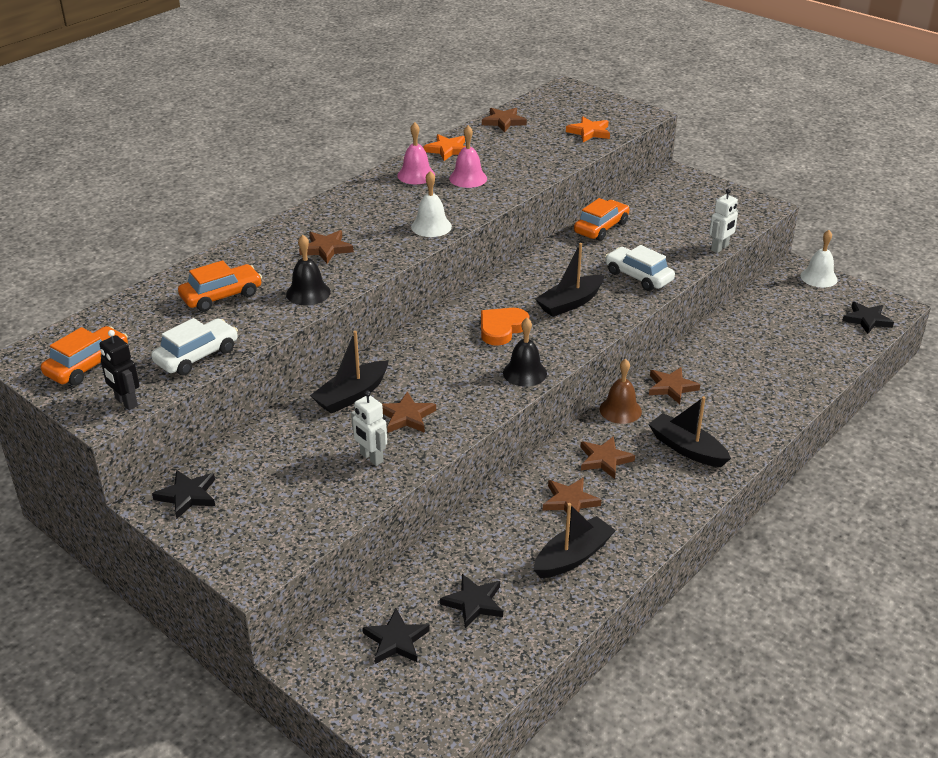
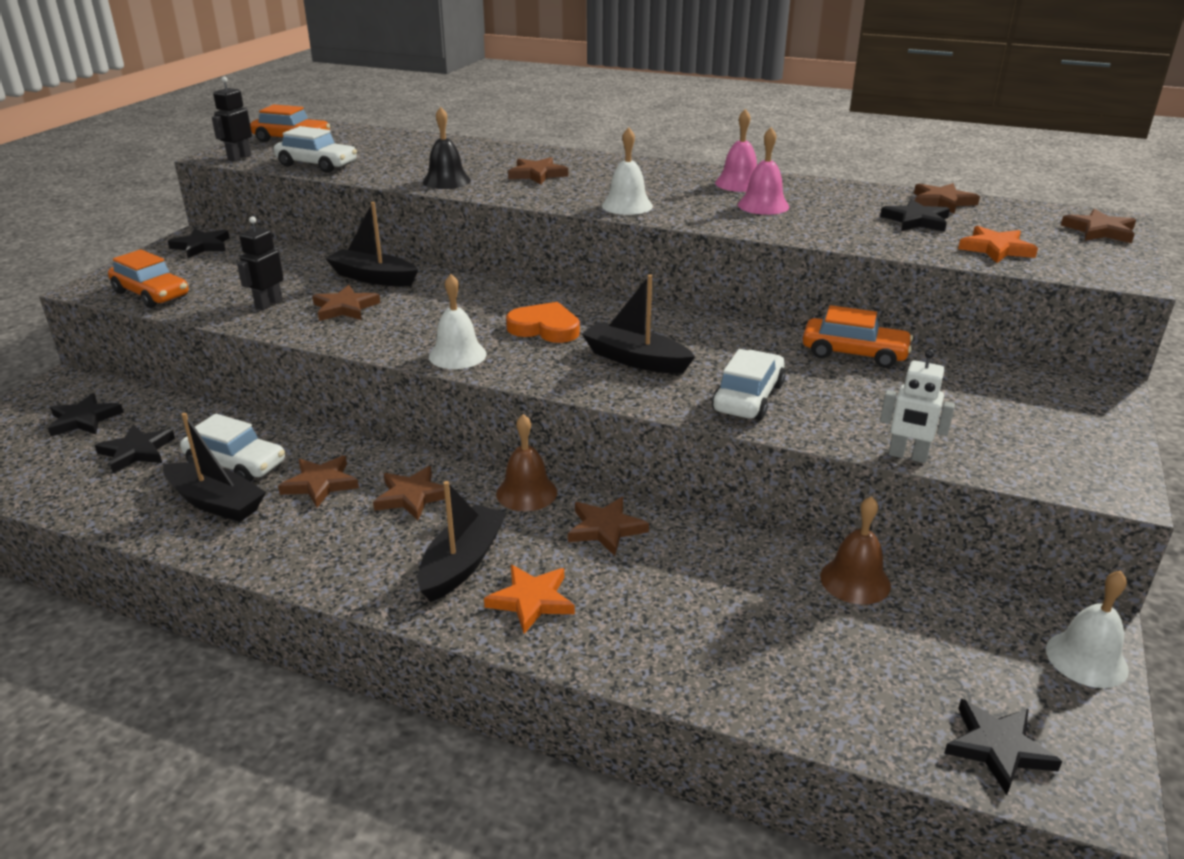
camera: 70 degrees right, 5 degrees down
orange car [178,260,262,312] -> orange car moved to [108,249,188,308]
white robot [351,390,387,466] -> black robot [237,216,284,310]
orange star [424,134,466,161] -> orange star moved to [484,565,575,634]
black bell [503,318,547,387] -> white bell [429,274,487,369]
none -> white car [180,414,285,482]
none -> brown bell [820,496,891,605]
none -> black star [880,199,950,232]
none -> brown star [1061,209,1136,243]

